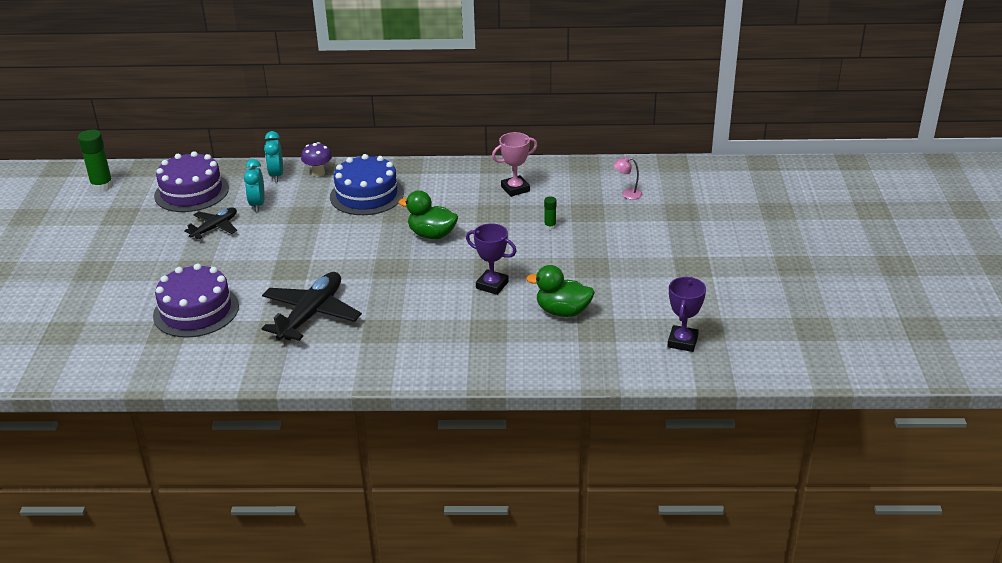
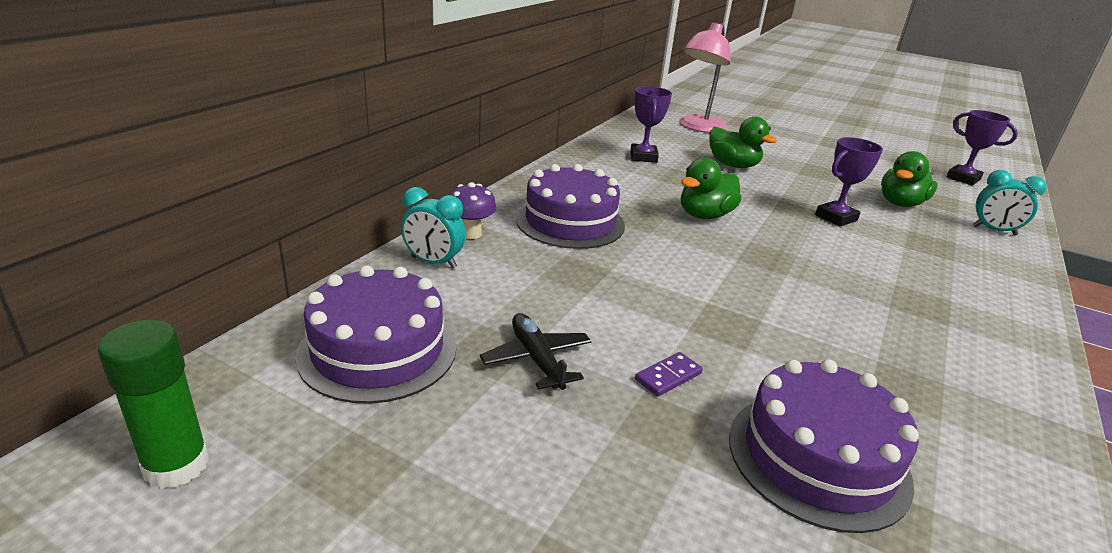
camera: 65 degrees left, 5 degrees down
turquoise clock [244,159,265,212] -> turquoise clock moved to [973,170,1047,235]
black plane [262,272,362,341] -> none
blue cake [330,154,404,215] -> purple cake [516,164,625,249]
pink trophy [492,132,537,197] -> purple trophy [630,86,672,163]
green glue stick [544,196,557,230] -> green duck [709,117,777,168]
pink lamp [613,157,643,200] -> pink lamp [680,23,731,133], size x2.34
none -> purple domino [635,352,703,397]

